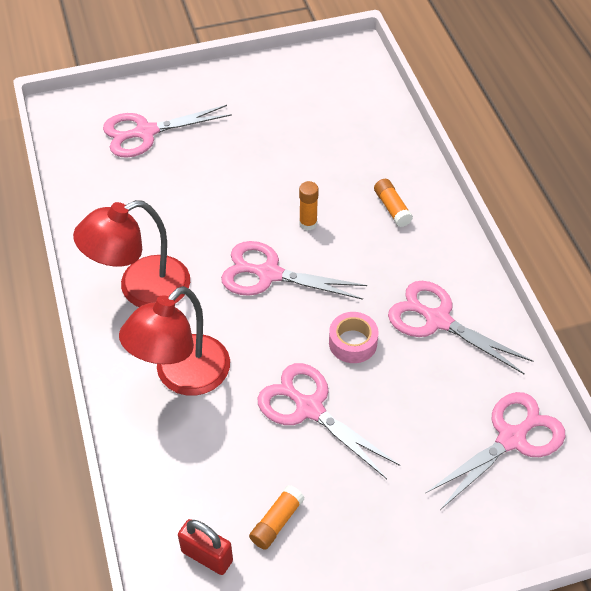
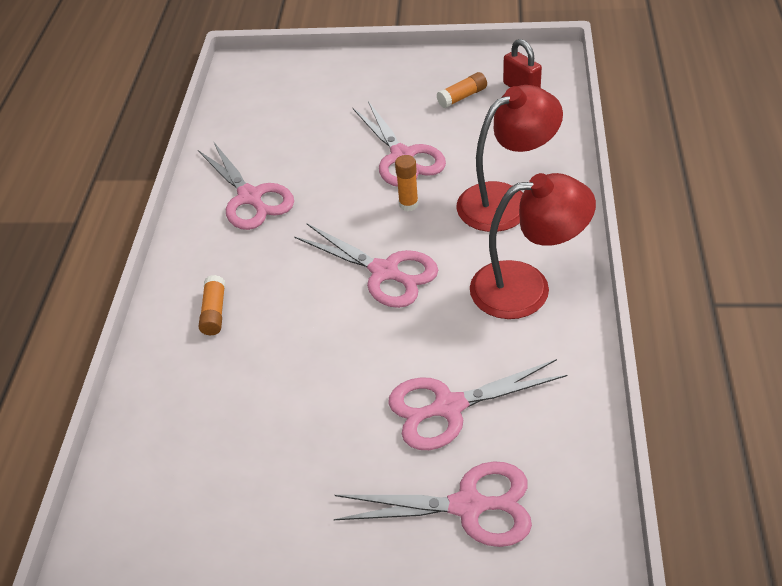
camera: 155 degrees left, 5 degrees down
orange glue stick [299,181,319,231] -> orange glue stick moved to [395,155,419,211]
pink tape [329,312,378,363] -> none
pink scissors [426,392,565,510] -> pink scissors moved to [388,359,567,450]

